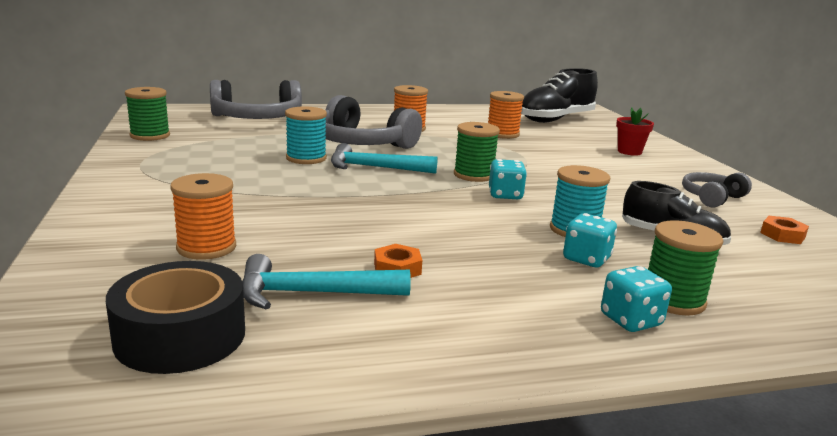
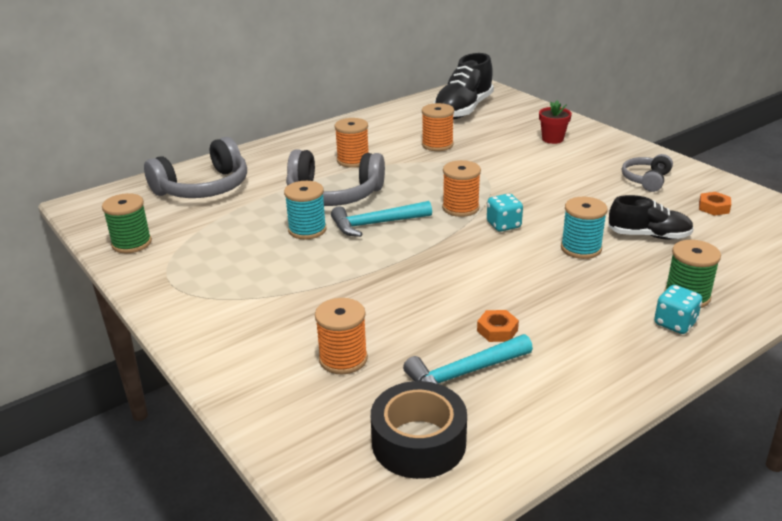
camera: 20 degrees left, 10 degrees up
green spool [454,122,500,182] -> orange spool [442,160,481,217]
turquoise dice [563,213,617,267] -> none

